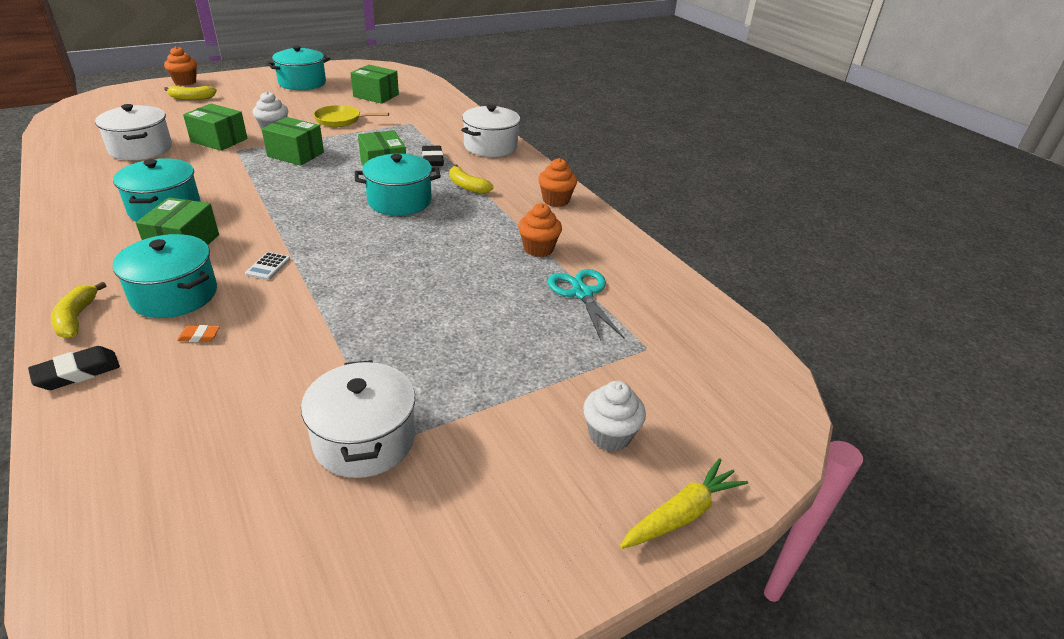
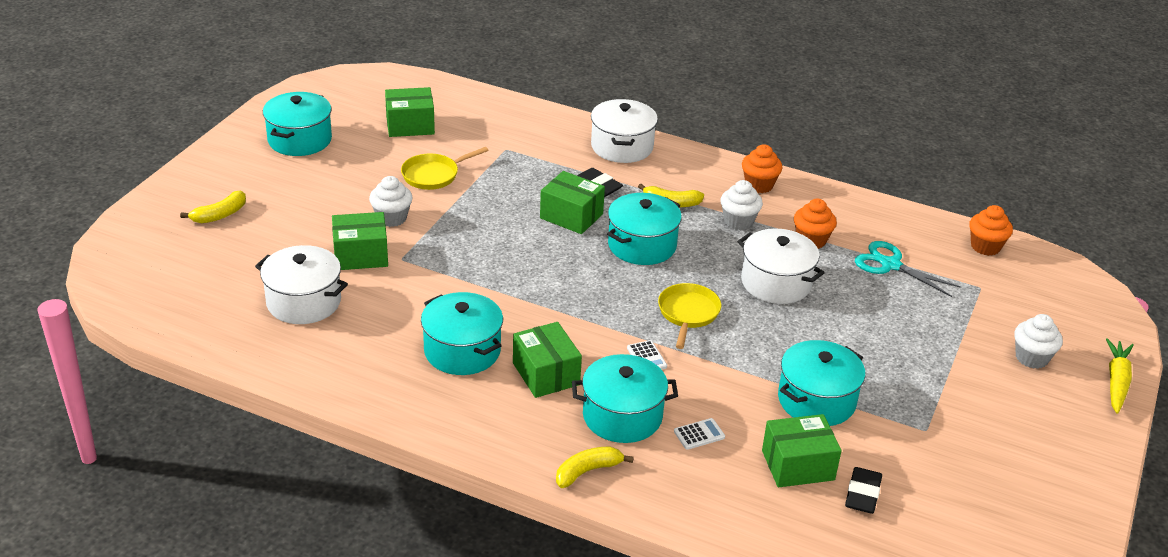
camera: 35 degrees left, 0 degrees up
black eraser [28,346,120,390] -> black eraser moved to [845,467,882,514]
yellow banana [51,281,106,338] -> yellow banana turned 105 degrees clockwise [556,447,634,488]
orange cupcake [164,46,197,86] -> orange cupcake moved to [969,205,1013,256]
orange eraser [177,325,220,342] -> white calculator [674,418,725,450]
green box [262,117,324,166] -> green box moved to [762,414,842,487]
white pot [301,360,415,478] -> white pot moved to [738,228,825,304]
none -> yellow pan [658,283,721,349]
none -> white cupcake [720,180,763,230]
none -> turquoise pot [778,340,865,426]

